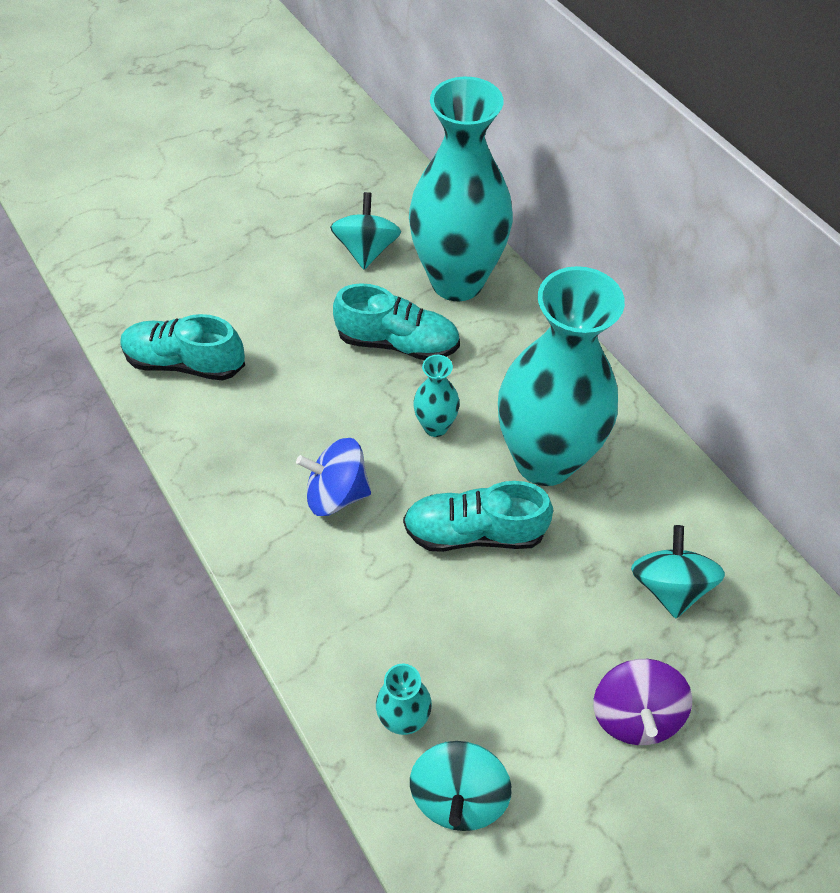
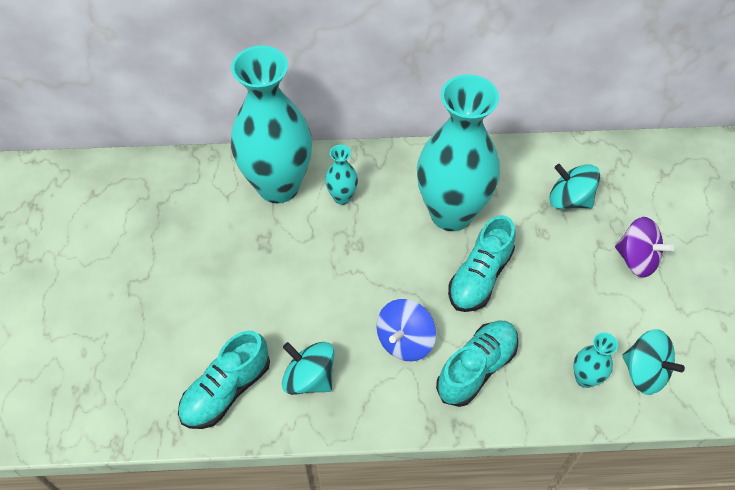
camera: 60 degrees left, 0 degrees up
turquoise spinning top [330,192,401,269] -> turquoise spinning top moved to [282,342,335,395]
turquoise shoe [333,283,460,360] -> turquoise shoe moved to [436,321,519,407]
turquoise vase [413,355,460,437] -> turquoise vase moved to [325,145,358,205]

